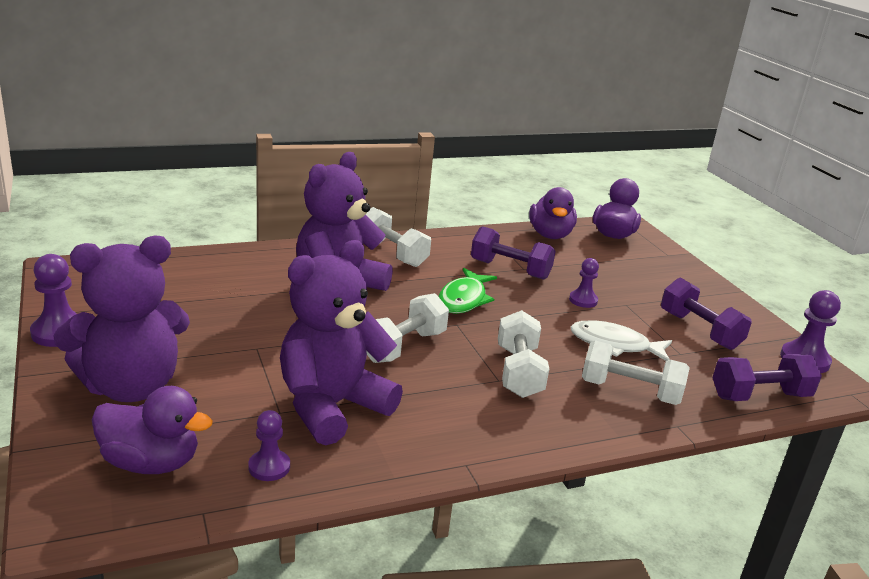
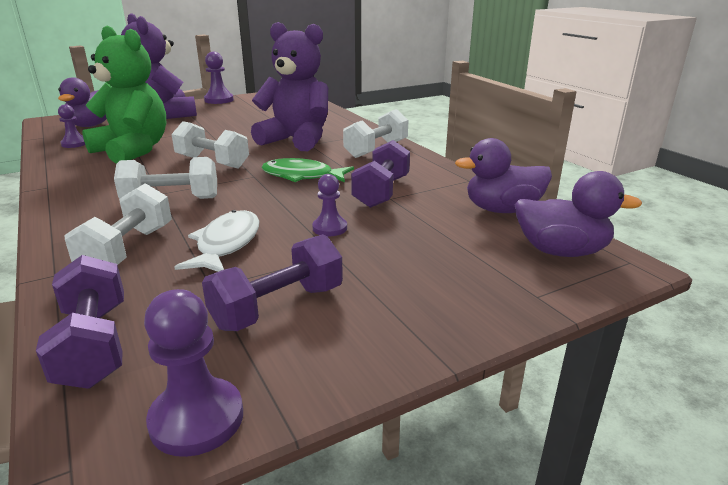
camera: 85 degrees right, 0 degrees up
purple teddy bear [280,240,403,445] -> green teddy bear [82,26,166,163]

